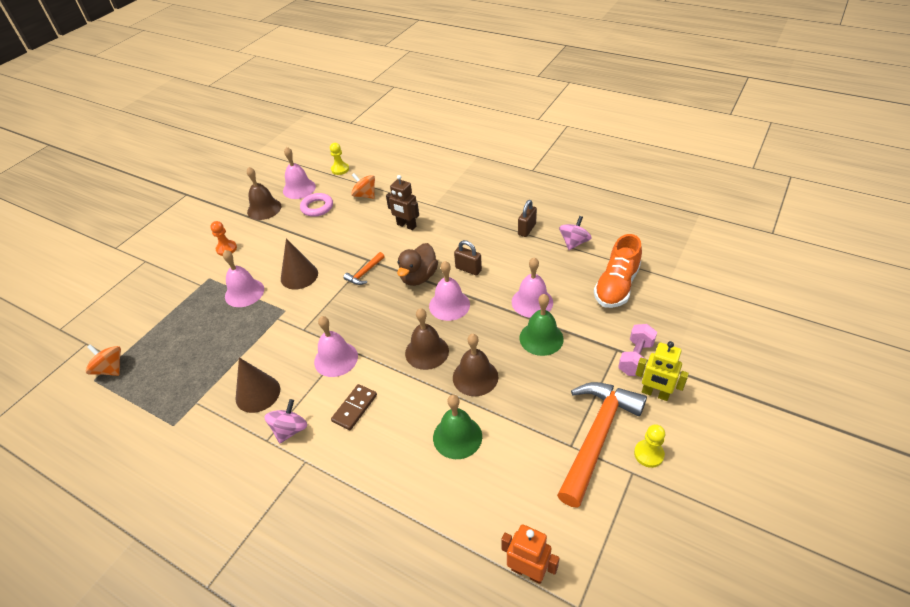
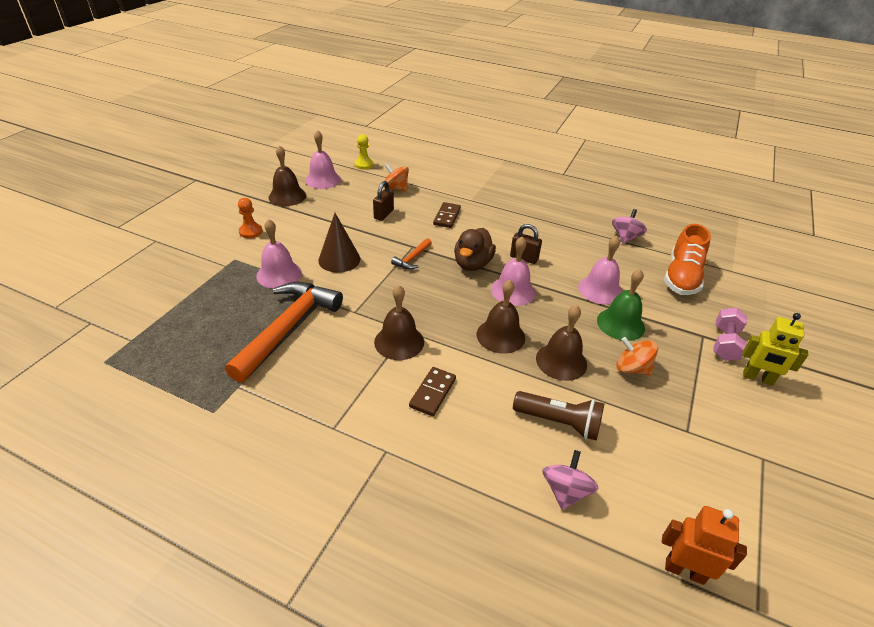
camera: 10 degrees left, 5 degrees down
orange spinning top [86,344,121,376] -> orange spinning top moved to [617,337,658,376]
brown cone [236,358,280,413] -> none
pink spinning top [264,399,307,443] -> pink spinning top moved to [542,450,599,510]
pink ring [300,193,333,217] -> none
pink bell [314,316,358,377] -> brown bell [374,285,424,360]
brown robot [386,175,419,230] -> brown domino [433,202,461,228]
green bell [433,395,482,459] -> brown flashlight [513,391,604,441]
brown padlock [518,200,537,237] -> brown padlock moved to [373,181,394,221]
orange hammer [557,382,647,508] -> orange hammer moved to [225,282,343,383]
yellow pawn [634,424,665,468] -> none

